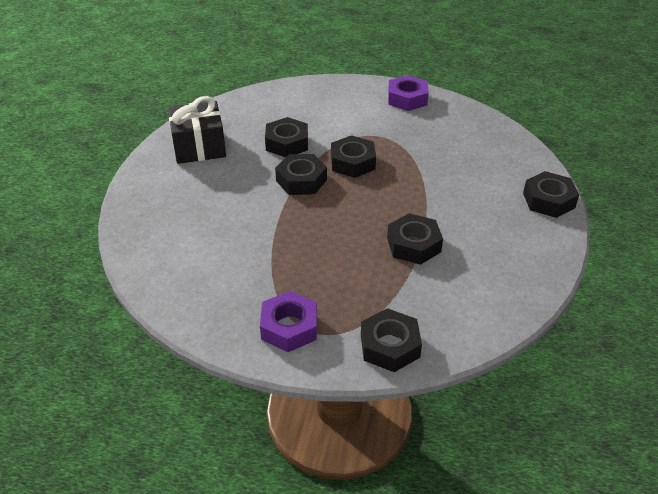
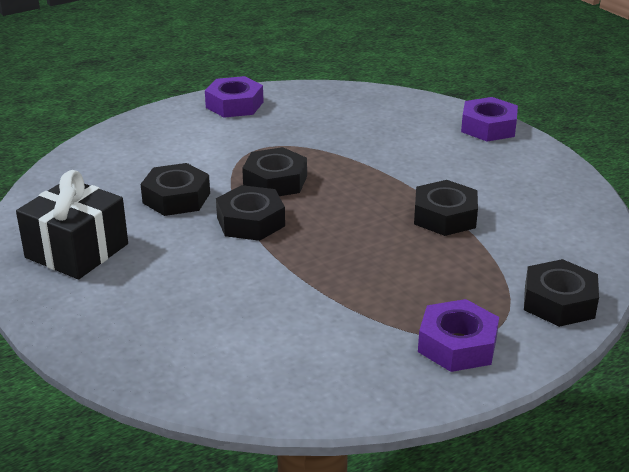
camera: 45 degrees left, 10 degrees down
black nut [523,171,579,218] -> purple nut [461,97,518,141]

